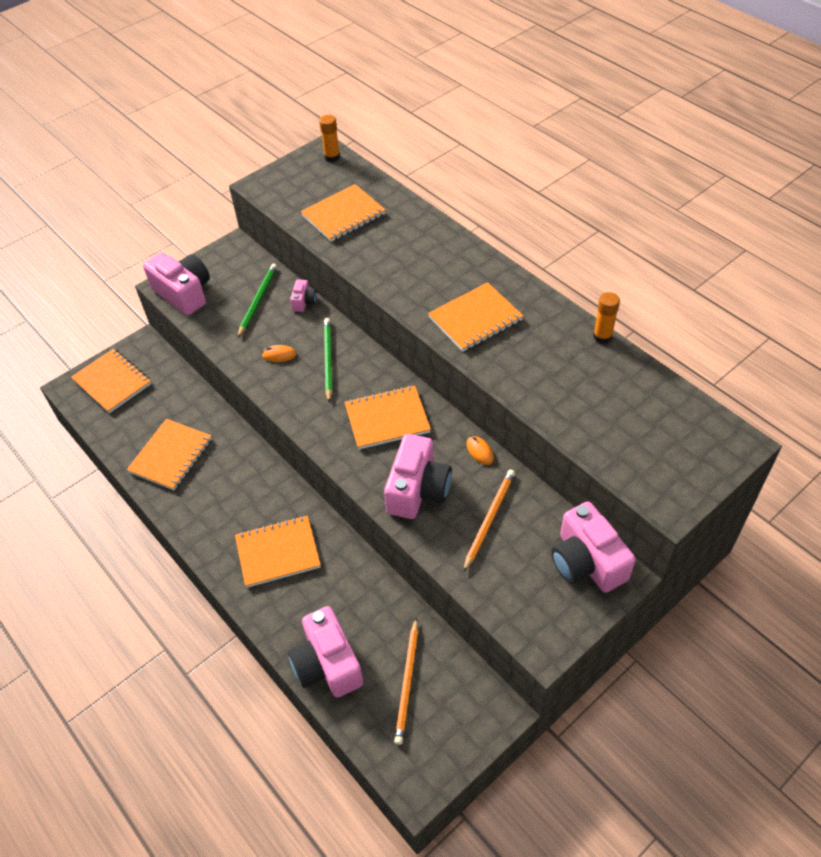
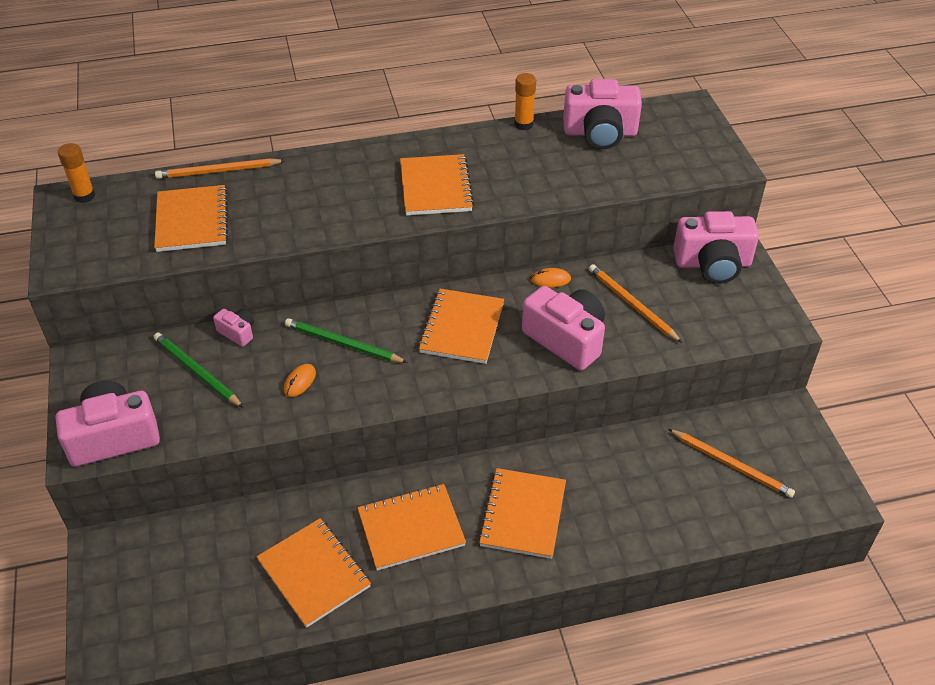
camera: 65 degrees left, 5 degrees down
orange notebook [71,349,151,413] -> orange notebook moved to [357,484,466,571]
pink camera [288,606,364,698] -> pink camera moved to [563,79,642,150]
none -> orange pencil [155,158,286,179]

